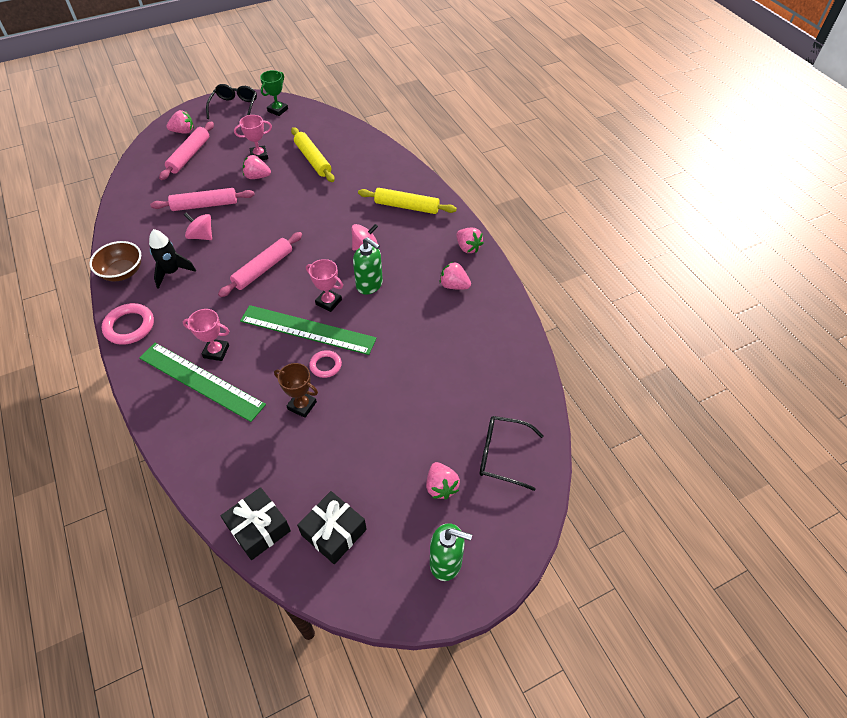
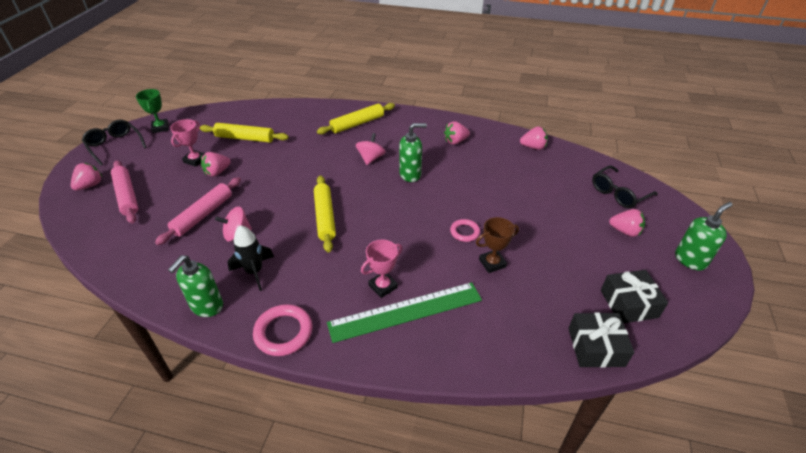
camera: 50 degrees left, 10 degrees down
brown bowl [90,241,141,282] -> green soap dispenser [168,255,223,317]
pink rolling pin [218,232,302,297] -> yellow rolling pin [314,176,336,253]
green ruler [240,305,377,355] -> none
pink trophy [306,259,343,312] -> none
pink strawberry [456,228,484,253] -> pink strawberry moved to [520,126,548,150]

